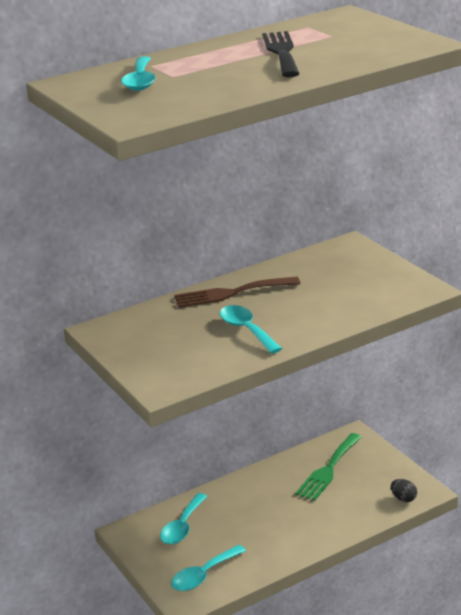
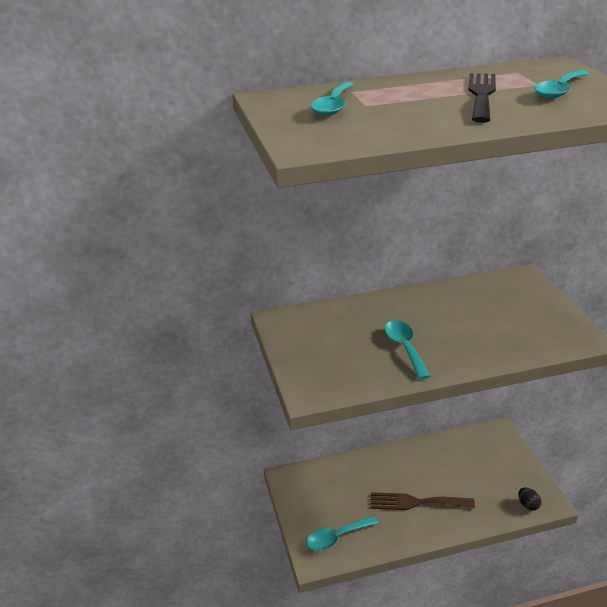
camera: 15 degrees right, 5 degrees up
turquoise spoon [160,493,207,544] -> turquoise spoon moved to [535,70,589,98]
brown fork [174,277,300,308] -> brown fork moved to [371,492,475,510]
green fork [295,433,361,501] -> none

